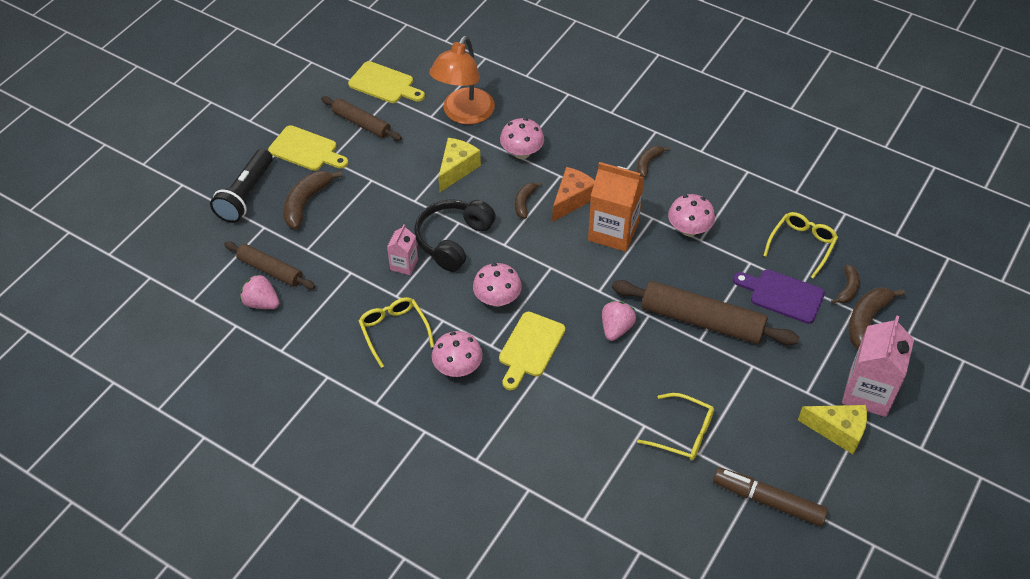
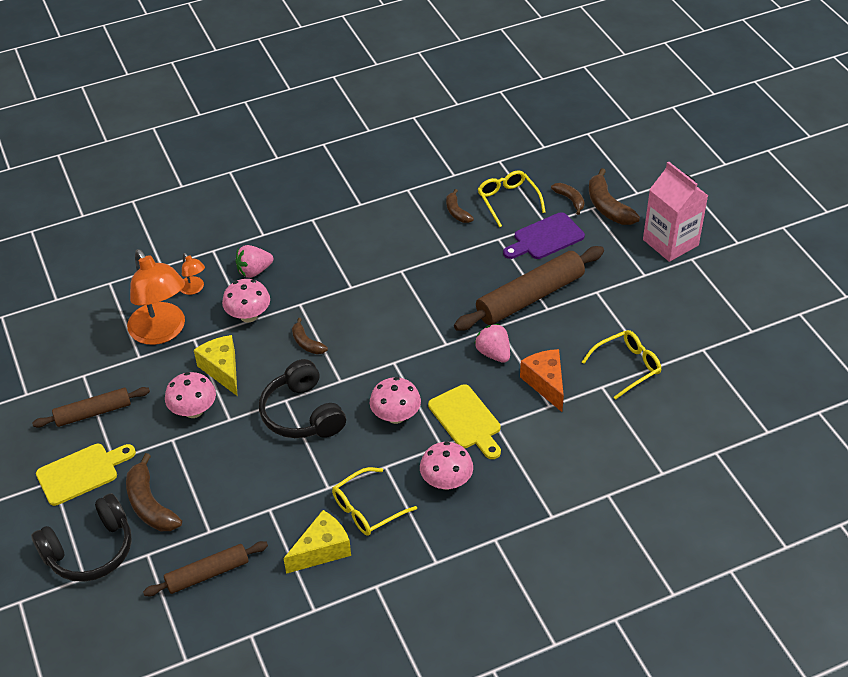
camera: 55 degrees left, 5 degrees down
black flashlight [210,149,273,223] -> black headphones [31,493,132,582]
pink strawberry [240,274,279,309] -> pink strawberry moved to [235,245,273,278]
yellow cutting board [348,61,425,103] -> none
yellow glasses [359,297,434,368] -> yellow glasses turned 45 degrees counterclockwise [332,467,417,536]
pink carton [387,224,418,275] -> none
orange cheese [552,167,595,222] -> orange cheese moved to [520,349,564,412]
orange carton [588,162,644,252] -> none
brown banana [637,146,670,178] -> brown banana moved to [446,189,474,223]
pink mushroom [668,194,715,236] -> pink mushroom moved to [165,372,216,418]
brown marker [713,468,828,526] -> none
yellow cheese [798,405,867,454] -> yellow cheese moved to [283,510,351,574]
none -> orange lamp [181,253,205,295]

